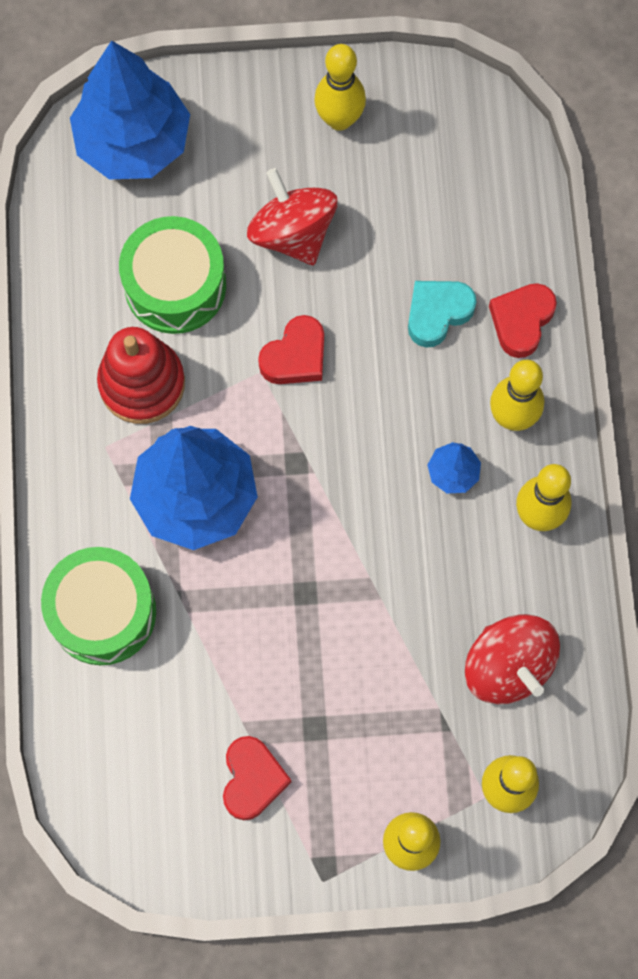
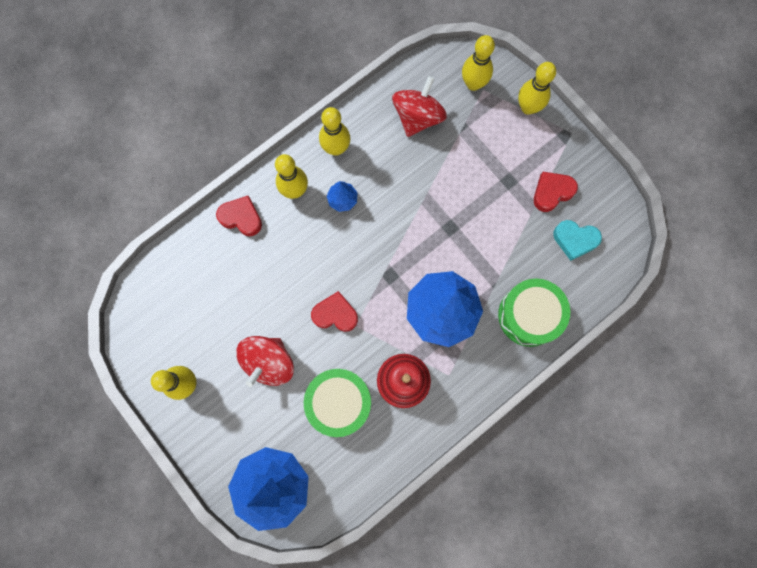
camera: 125 degrees left, 5 degrees up
turquoise heart [408,281,477,348] -> turquoise heart moved to [554,220,602,261]
red heart [489,283,557,358] -> red heart turned 150 degrees counterclockwise [216,196,262,236]

